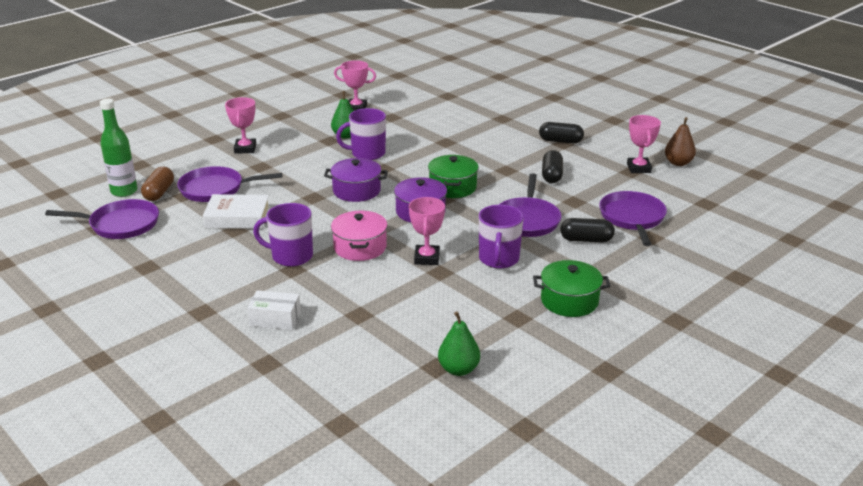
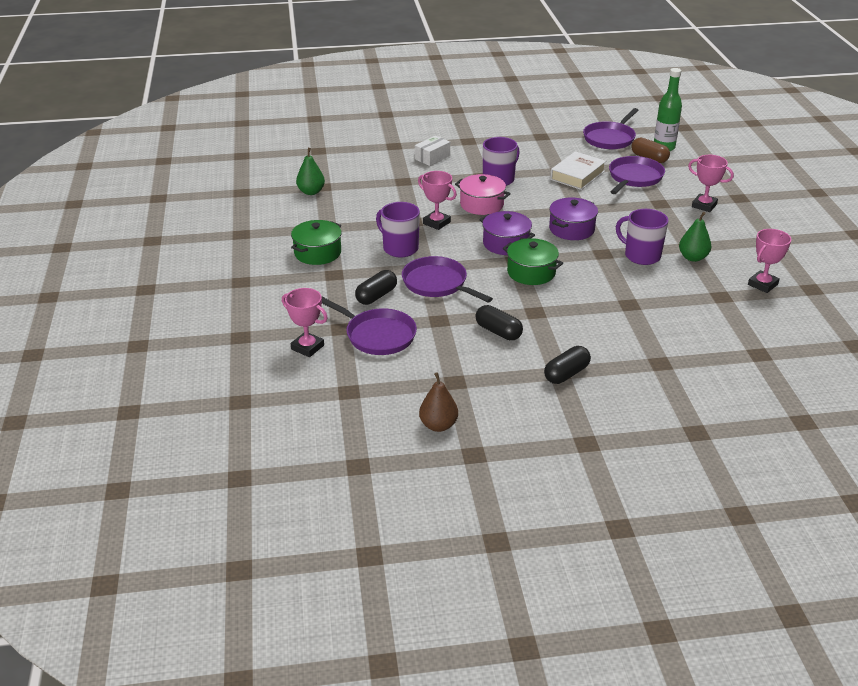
camera: 125 degrees right, 5 degrees up
purple mug [336,108,386,160] -> purple mug turned 75 degrees counterclockwise [616,209,669,265]
pink trophy [627,115,661,173] -> pink trophy moved to [282,288,328,357]

